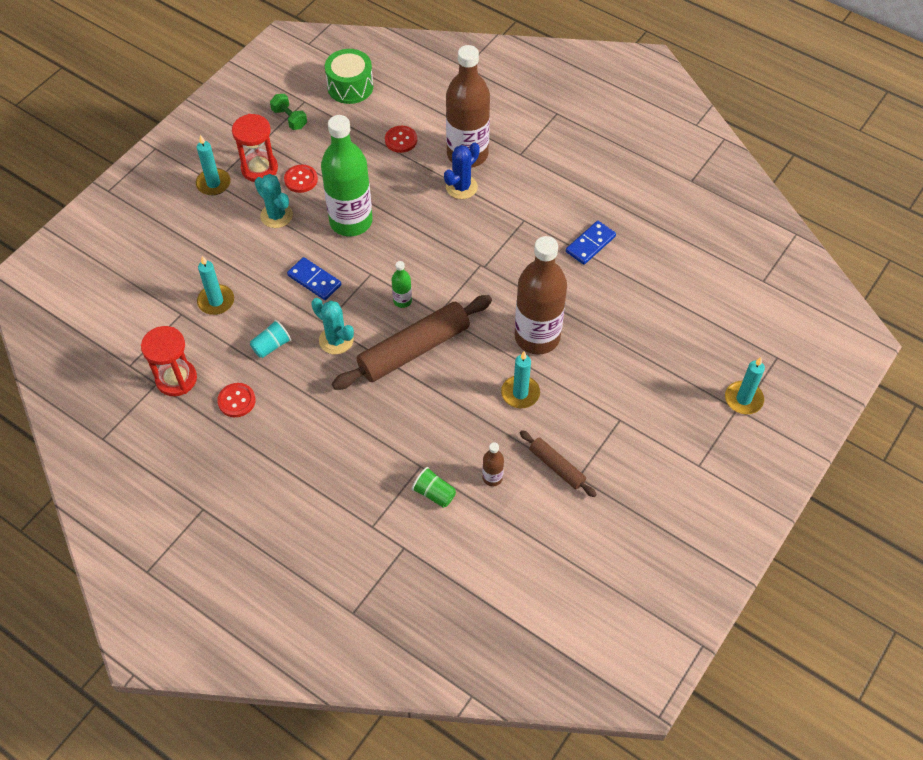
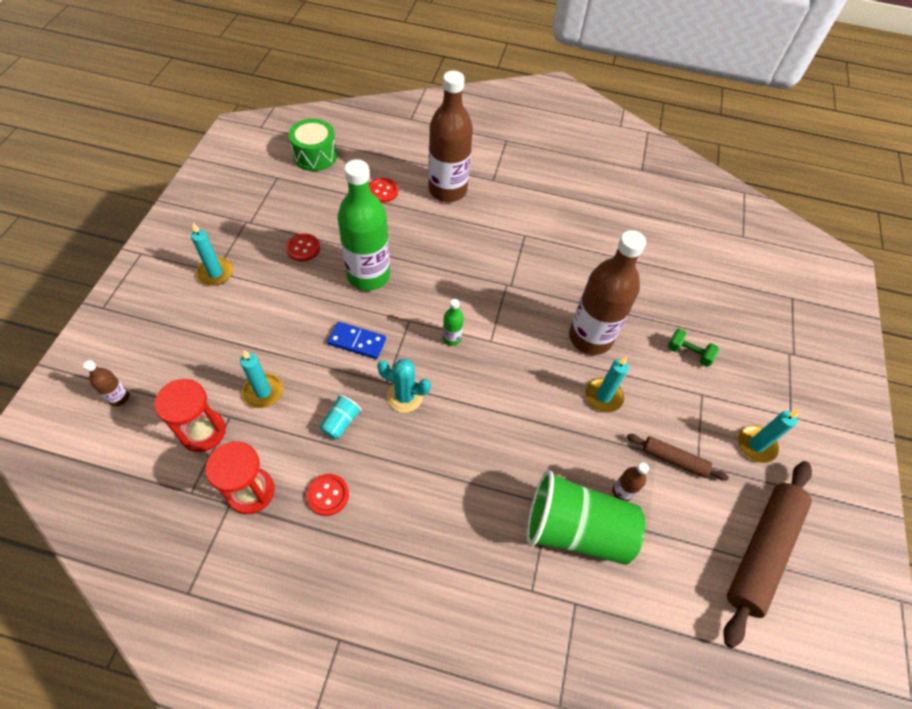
camera: 25 degrees left, 0 degrees up
red hourglass [232,114,278,182] -> red hourglass moved to [154,379,226,452]
turquoise cactus [255,174,293,228] -> none
green dumbbell [270,94,307,130] -> green dumbbell moved to [668,329,719,367]
brown rolling pin [332,295,492,390] -> brown rolling pin moved to [723,461,812,648]
green cup [412,467,456,508] -> green cup [527,470,645,565], size x2.40
blue cactus [444,142,480,199] -> none
blue domino [566,221,616,265] -> none
turquoise candle [725,357,765,414] -> turquoise candle moved to [738,410,799,463]
none -> brown bottle [83,360,129,406]

